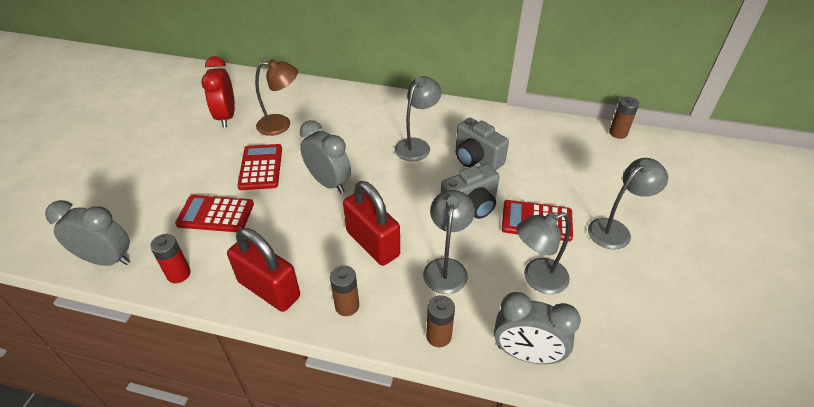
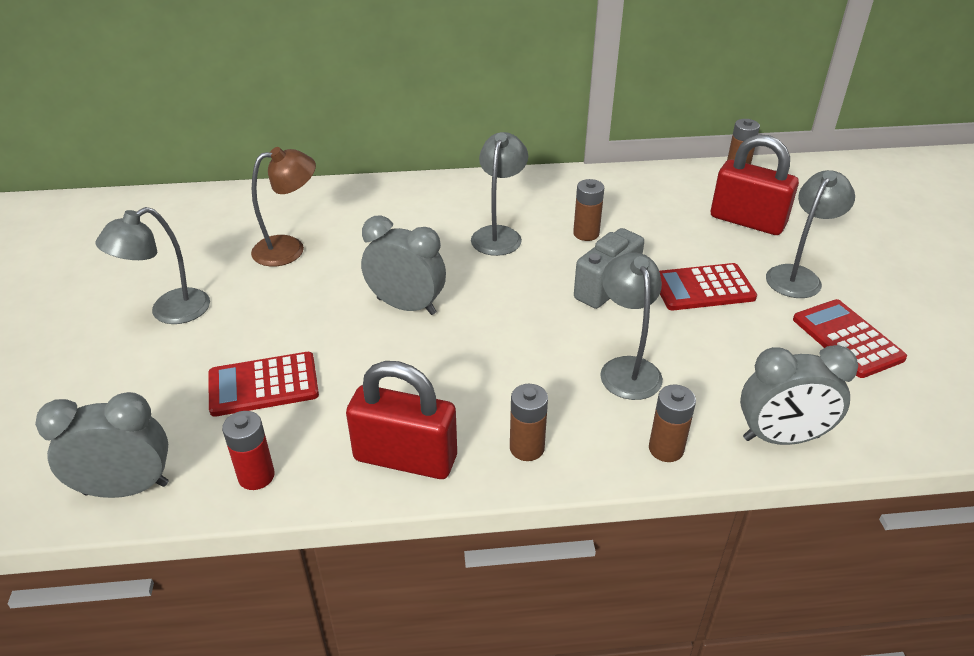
camera: 20 degrees left, 5 degrees down
red clock [201,56,235,128] -> none
red calculator [237,144,282,190] -> red calculator moved to [793,299,907,378]
red padlock [343,181,400,266] -> red padlock moved to [711,134,799,235]
grey camera [456,118,509,171] -> brown battery [573,179,604,241]
grey lamp [516,212,570,294] -> grey lamp moved to [96,207,210,324]

